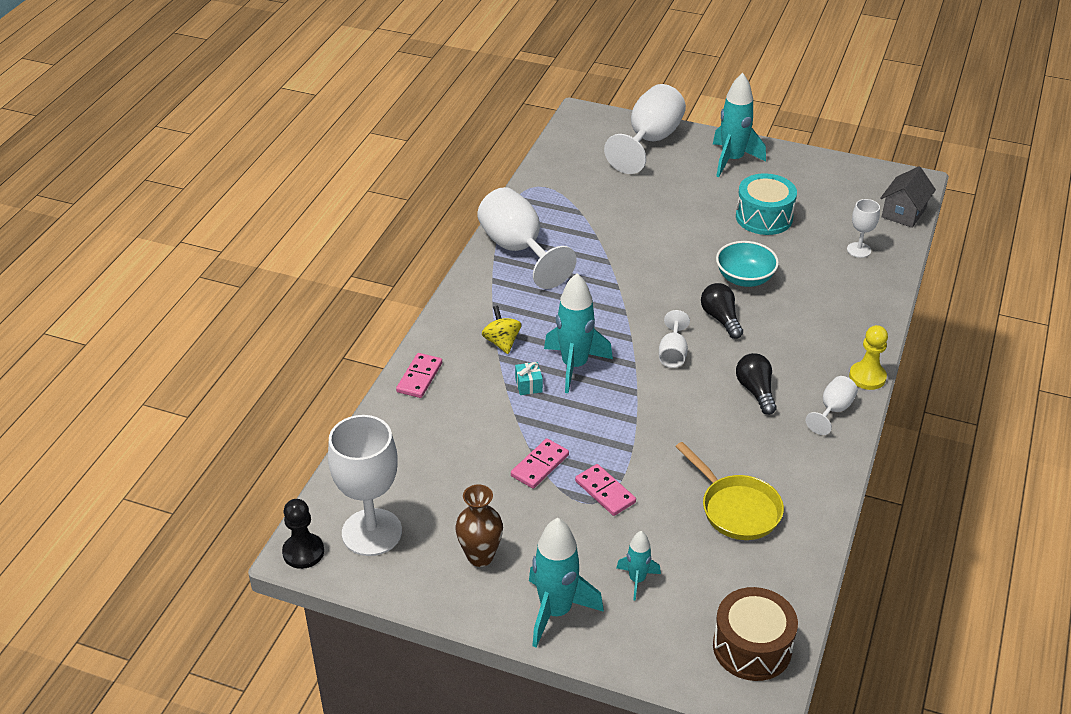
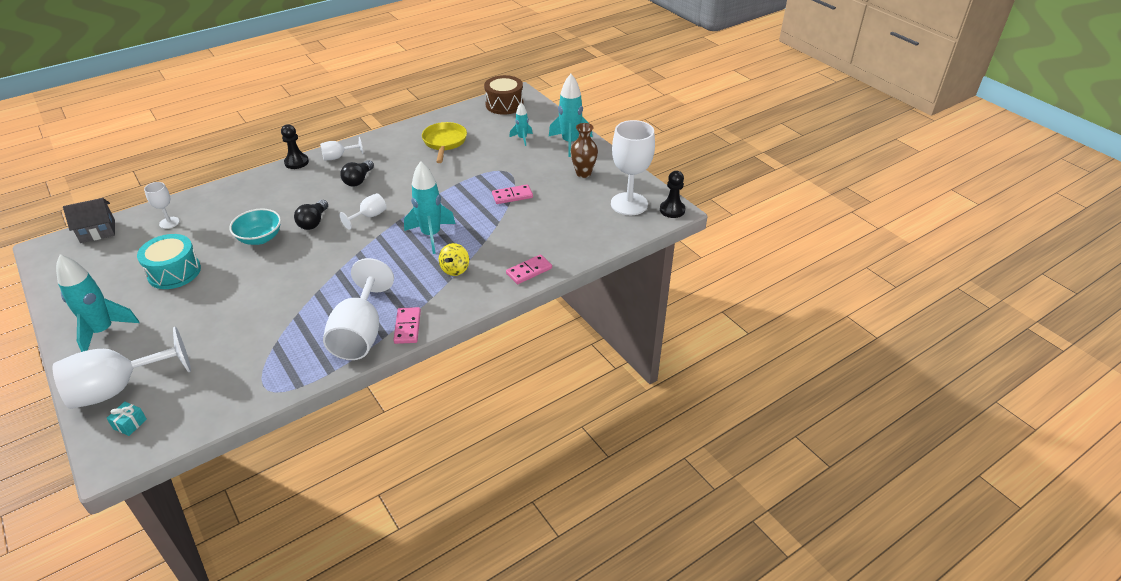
camera: 145 degrees left, 0 degrees up
turquoise gift [515,362,543,395] -> turquoise gift moved to [106,402,147,436]
pink domino [575,464,636,516] -> pink domino moved to [393,307,421,344]
yellow pawn [849,325,888,390] -> black pawn [281,124,309,169]

